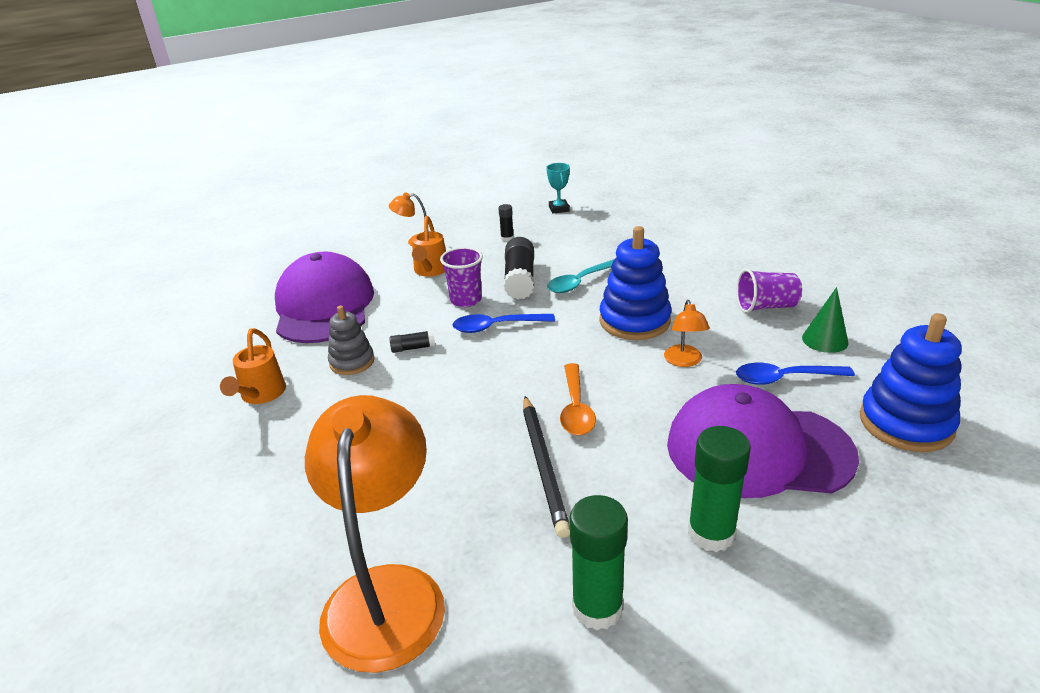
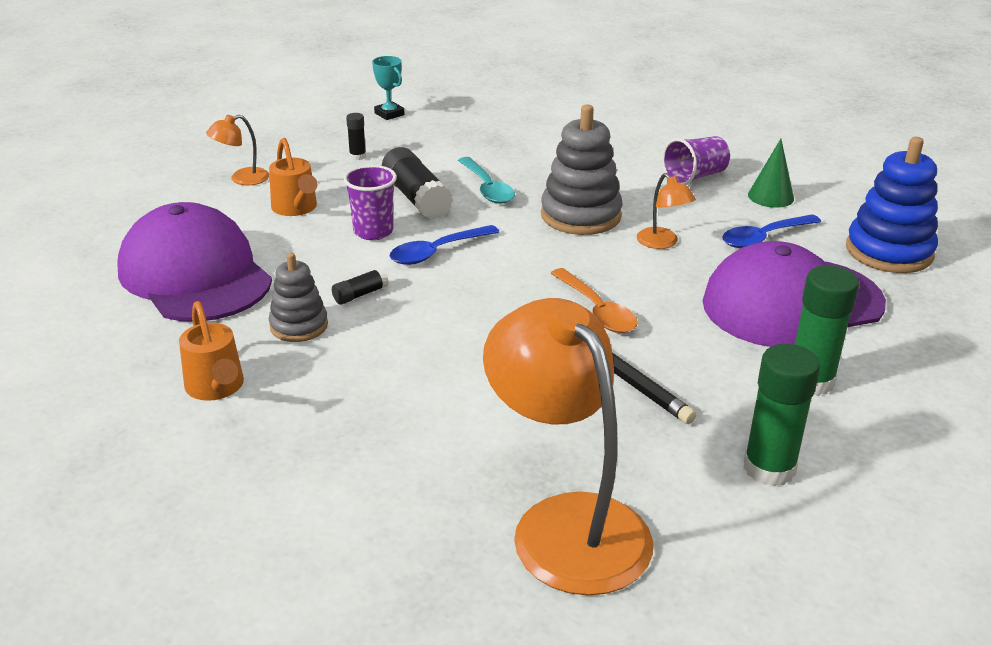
camera: 30 degrees left, 0 degrees up
turquoise spoon [547,259,614,293] -> turquoise spoon turned 45 degrees counterclockwise [458,157,515,204]
blue stacking toy [599,226,672,340] -> grey stacking toy [541,104,622,235]

